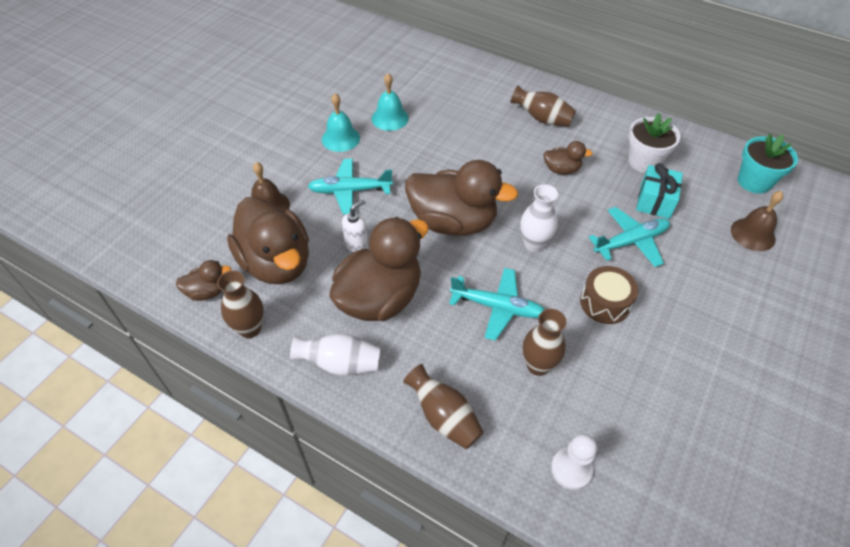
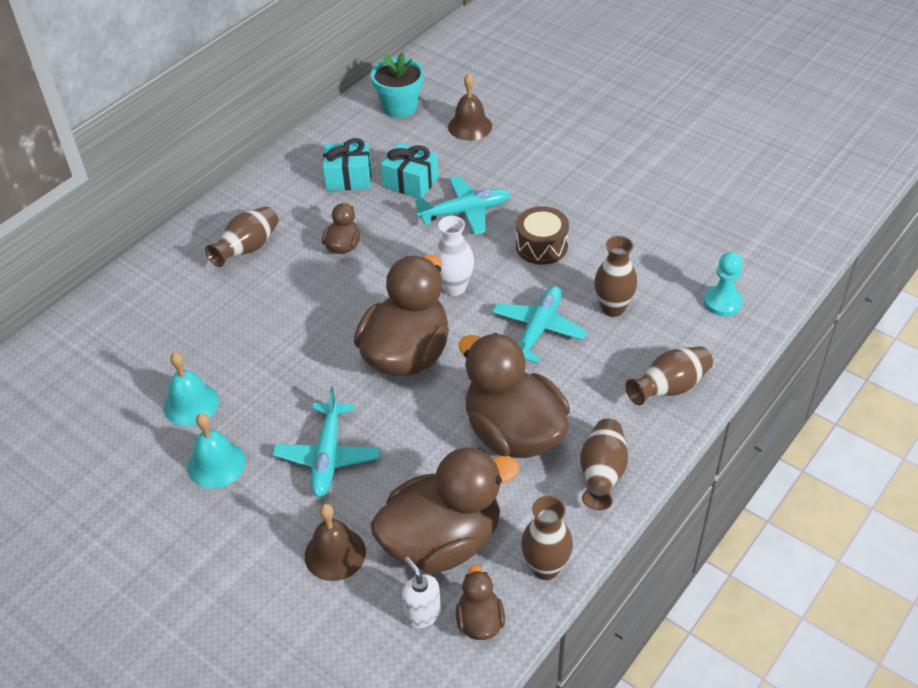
camera: 80 degrees left, 5 degrees down
white vase [290,334,380,375] -> brown vase [580,418,628,510]
white soap dispenser [342,200,368,252] -> white soap dispenser moved to [402,557,441,628]
white pawn [551,434,597,490] -> turquoise pawn [704,252,743,316]
turquoise plane [588,207,670,267] -> turquoise plane turned 90 degrees clockwise [415,176,510,235]
white flower pot [628,113,680,173] -> turquoise gift [323,138,371,191]

